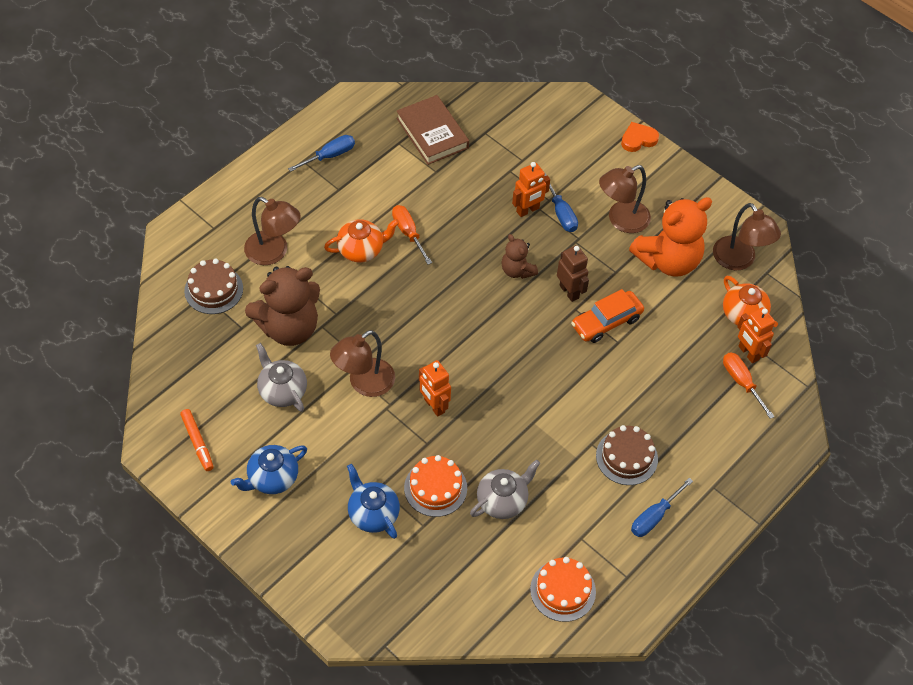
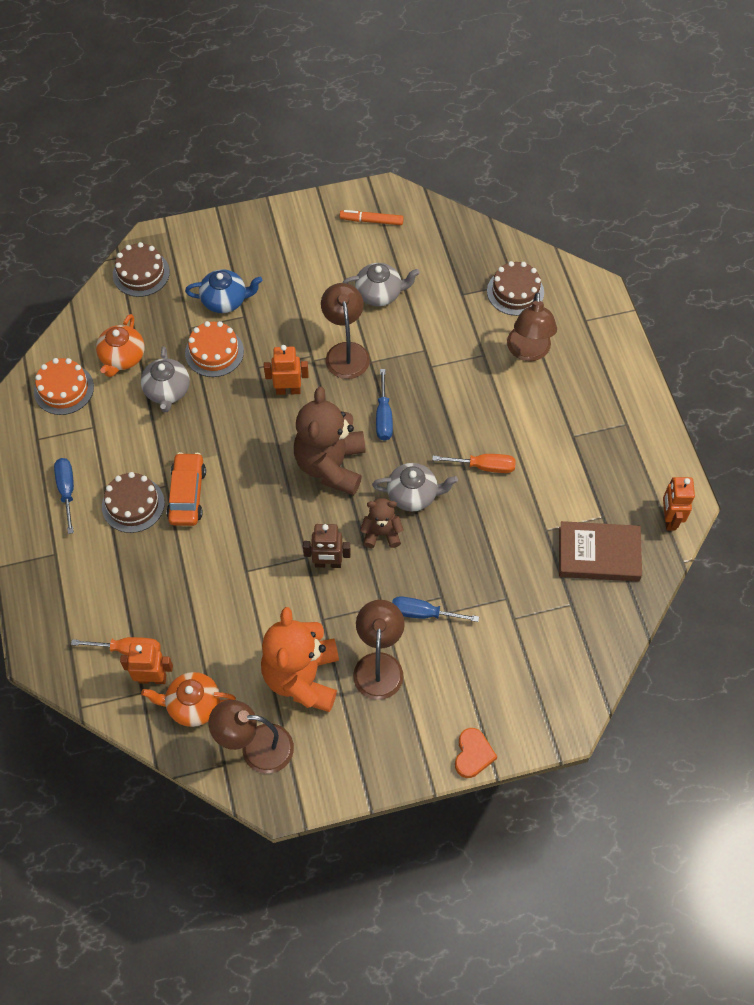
camera: 125 degrees right, 5 degrees up
blue teapot [231,445,307,494] -> none
brown lamp [244,197,301,265] -> brown lamp turned 60 degrees counterclockwise [507,292,557,361]
brown teddy bear [245,266,320,346] -> brown teddy bear moved to [294,387,366,495]
blue screwdriver [288,135,355,172] -> blue screwdriver moved to [376,369,393,441]
orange teapot [324,219,399,262] -> orange teapot moved to [96,314,145,377]
orange robot [512,162,550,217] -> orange robot moved to [663,477,695,531]
orange car [571,289,644,343] -> orange car moved to [166,452,206,526]
none -> brown cake [113,242,170,297]
none -> grey teapot [372,463,458,511]

